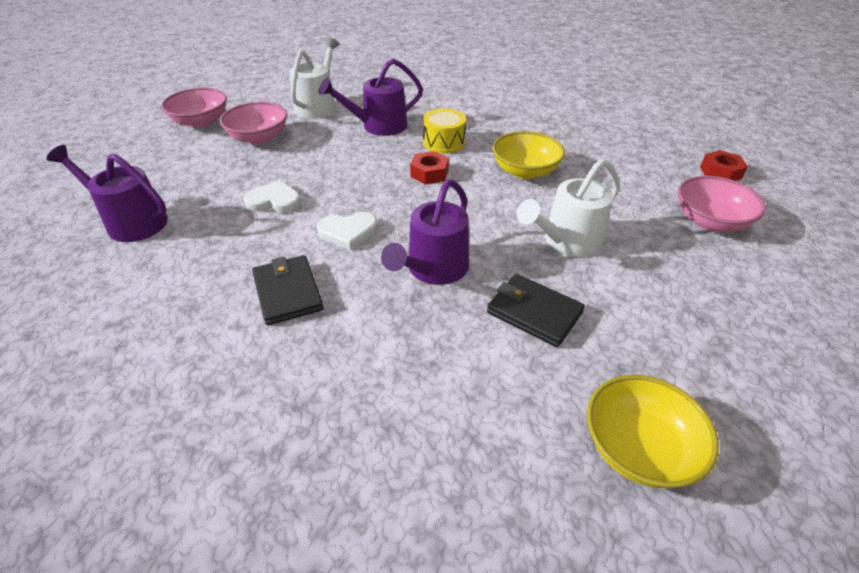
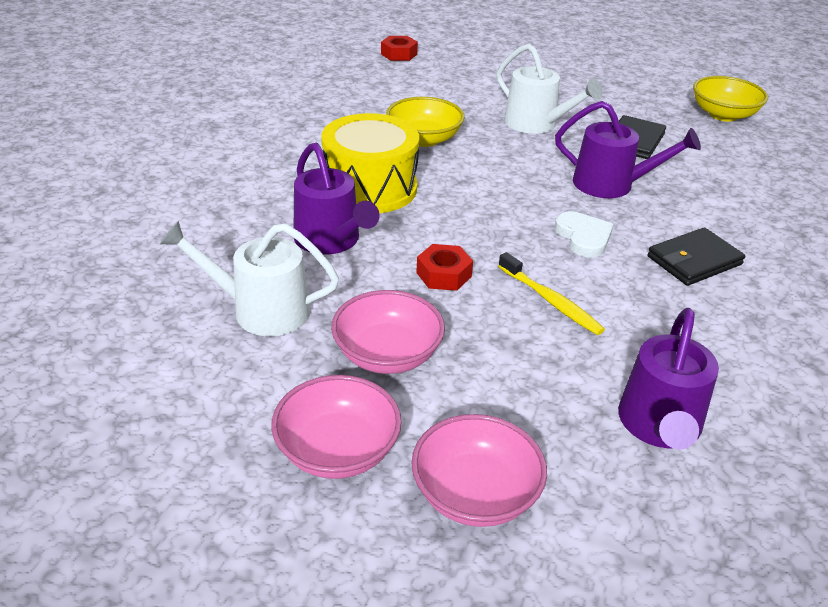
camera: 100 degrees left, 5 degrees down
white heart [243,180,301,213] -> yellow toothbrush [498,252,605,335]
red nut [410,151,449,184] -> red nut moved to [416,244,473,291]
yellow drum [423,109,466,154] -> yellow drum [321,113,419,213], size x1.71
pink bowl [678,176,766,232] -> pink bowl moved to [411,414,547,527]

